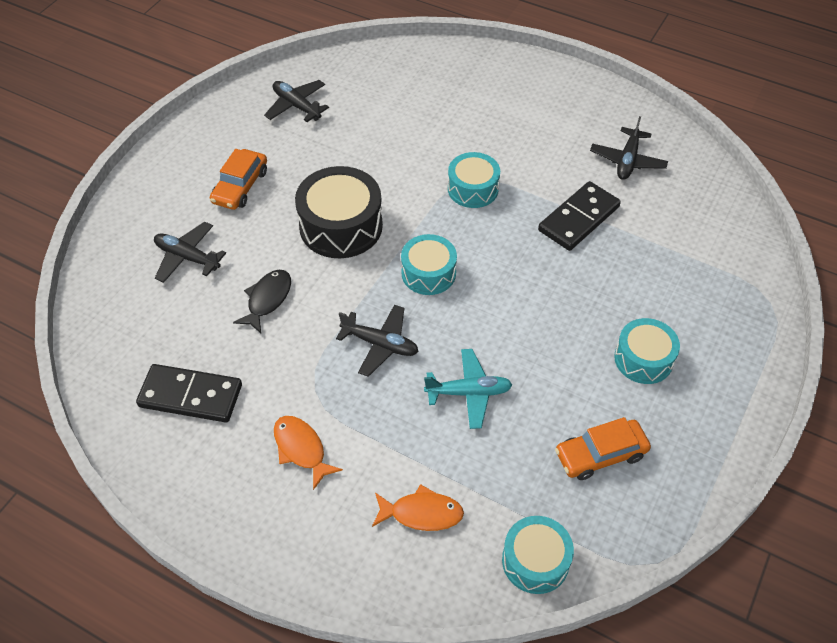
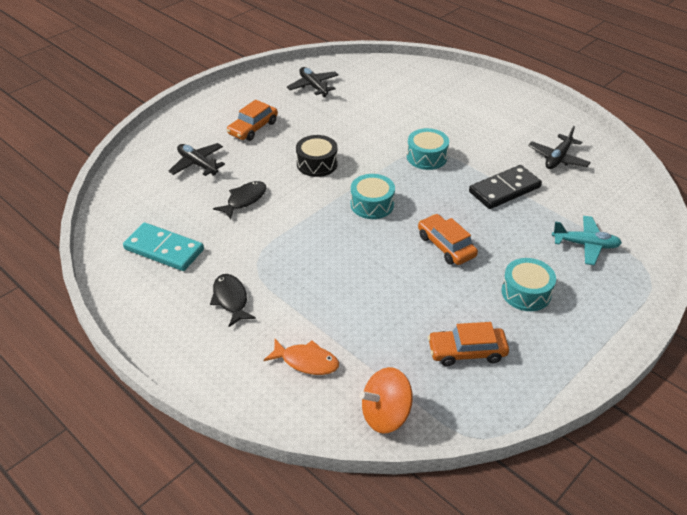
camera: 15 degrees right, 10 degrees down
black domino [136,364,242,423] -> turquoise domino [123,223,204,271]
orange fish [274,416,343,490] -> black fish [210,274,256,327]
black drum [295,166,383,258] -> black drum [296,135,338,177], size x0.63
black plane [336,305,419,377] -> none
turquoise plane [424,349,512,429] -> turquoise plane moved to [552,216,622,265]
turquoise drum [502,516,574,594] -> orange spinning top [359,367,413,434]
none -> orange car [418,214,478,265]

